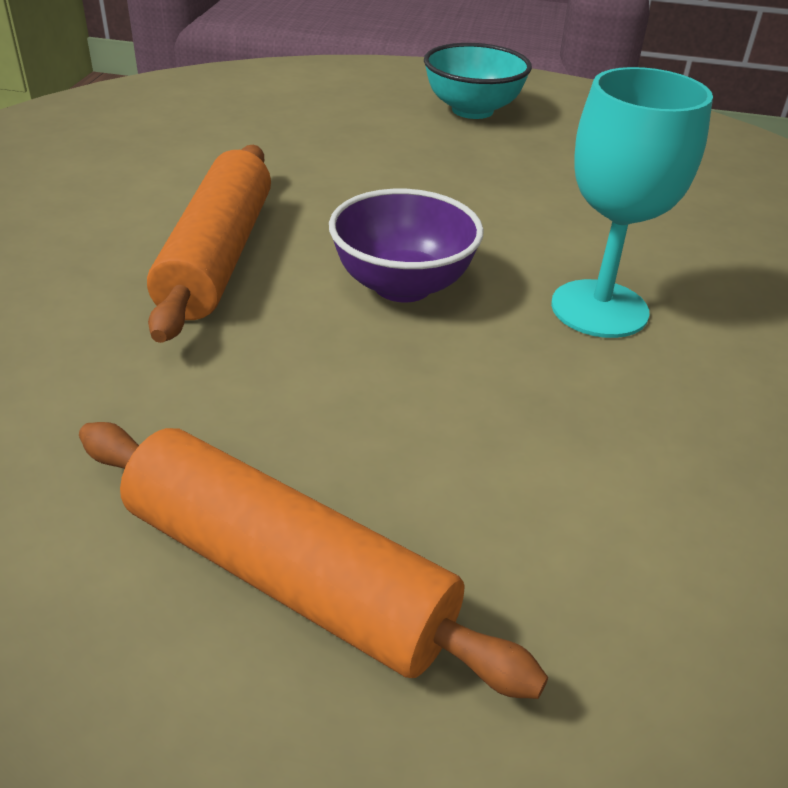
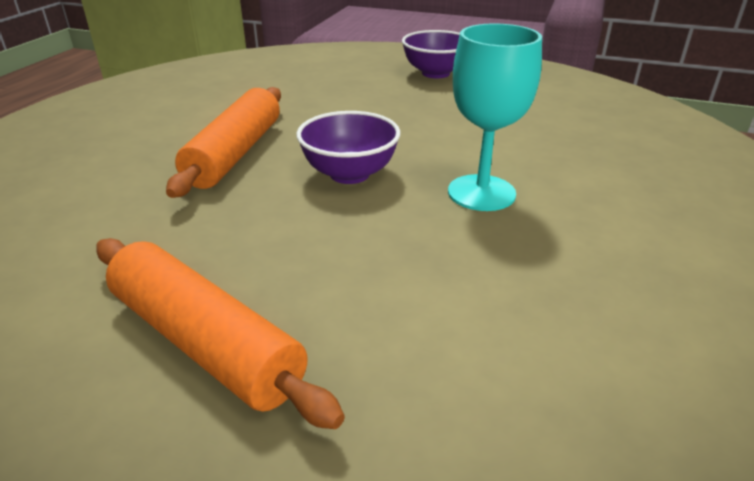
camera: 10 degrees right, 5 degrees down
turquoise bowl [424,43,532,119] -> purple bowl [402,30,460,78]

